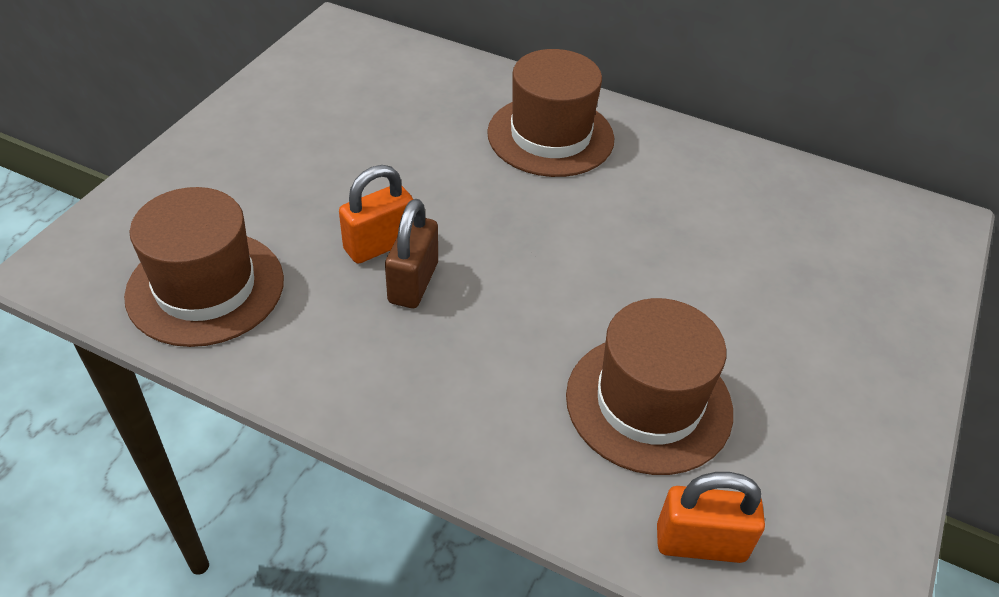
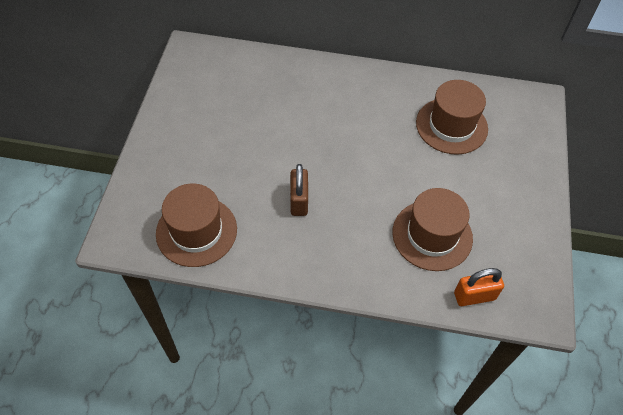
camera: 15 degrees left, 10 degrees up
orange padlock [339,165,413,264] -> none
brown hat [487,49,614,177] -> brown hat moved to [416,80,488,155]

